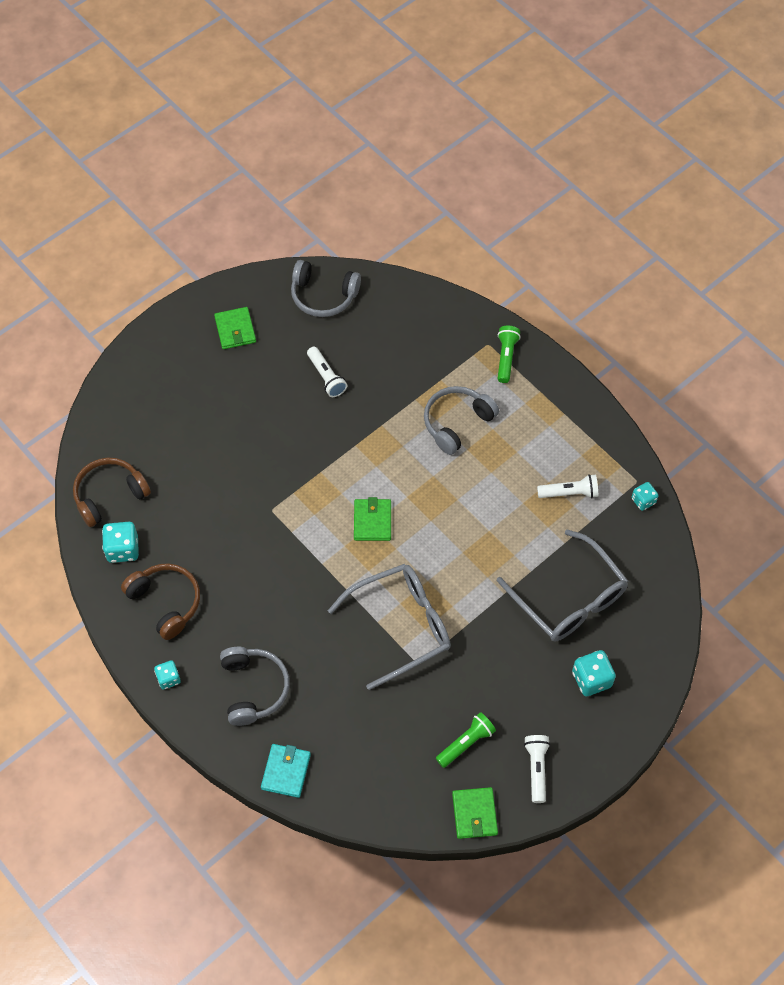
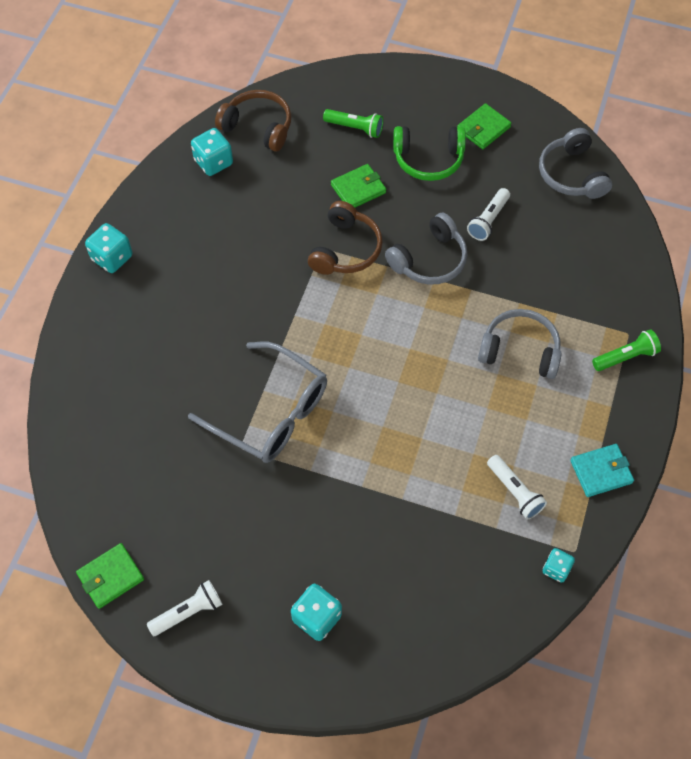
camera: 60 degrees right, 0 degrees up
brown headphones [121,563,200,640] -> brown headphones moved to [308,201,383,275]
turquoise dice [154,660,181,689] -> turquoise dice [85,223,133,273], size x1.59
grey headphones [220,647,290,726] -> grey headphones moved to [385,212,467,285]
turquoise wallet [261,744,311,798] -> turquoise wallet moved to [570,444,634,497]
green wallet [354,497,391,541] -> green wallet moved to [331,164,386,207]
green flashlight [436,712,496,768] -> green flashlight moved to [323,109,383,138]
grey glasses [497,529,628,641] -> none
none -> green headphones [393,126,466,181]

